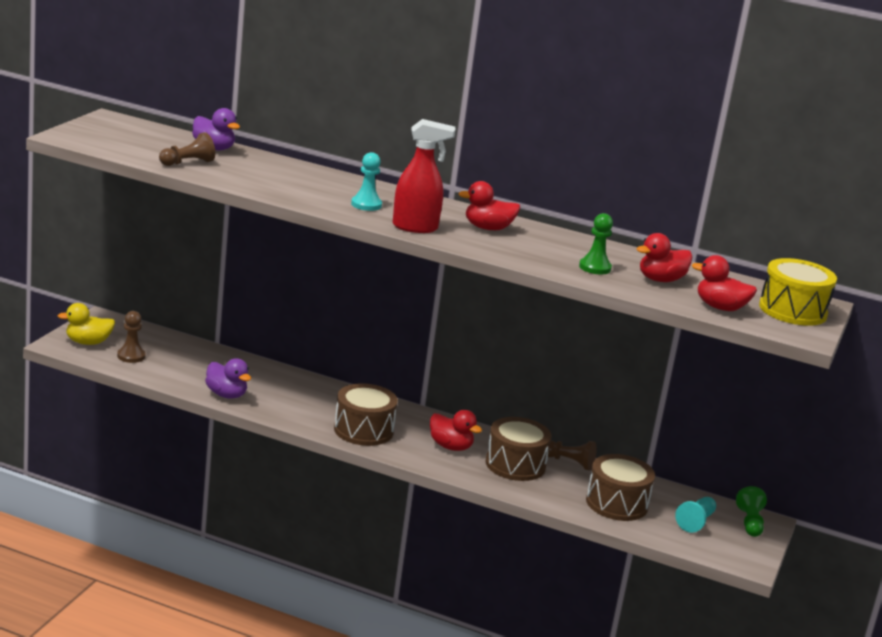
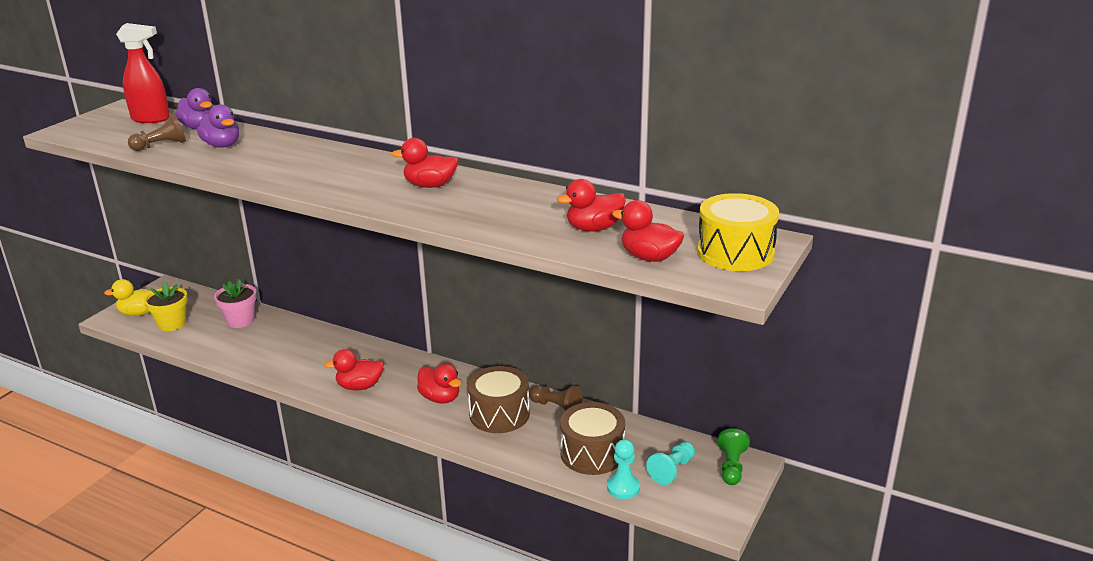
camera: 10 degrees right, 5 degrees up
brown pawn [117,311,146,363] -> yellow flower pot [144,282,188,331]
purple duck [205,358,251,399] -> purple duck moved to [197,104,239,148]
brown drum [334,383,398,446] -> red duck [324,349,384,390]
turquoise pawn [351,152,382,211] -> turquoise pawn moved to [607,440,640,499]
red spray bottle [393,119,455,233] -> red spray bottle moved to [116,23,170,123]
green pawn [579,213,613,274] -> none
none -> pink flower pot [214,279,257,328]

